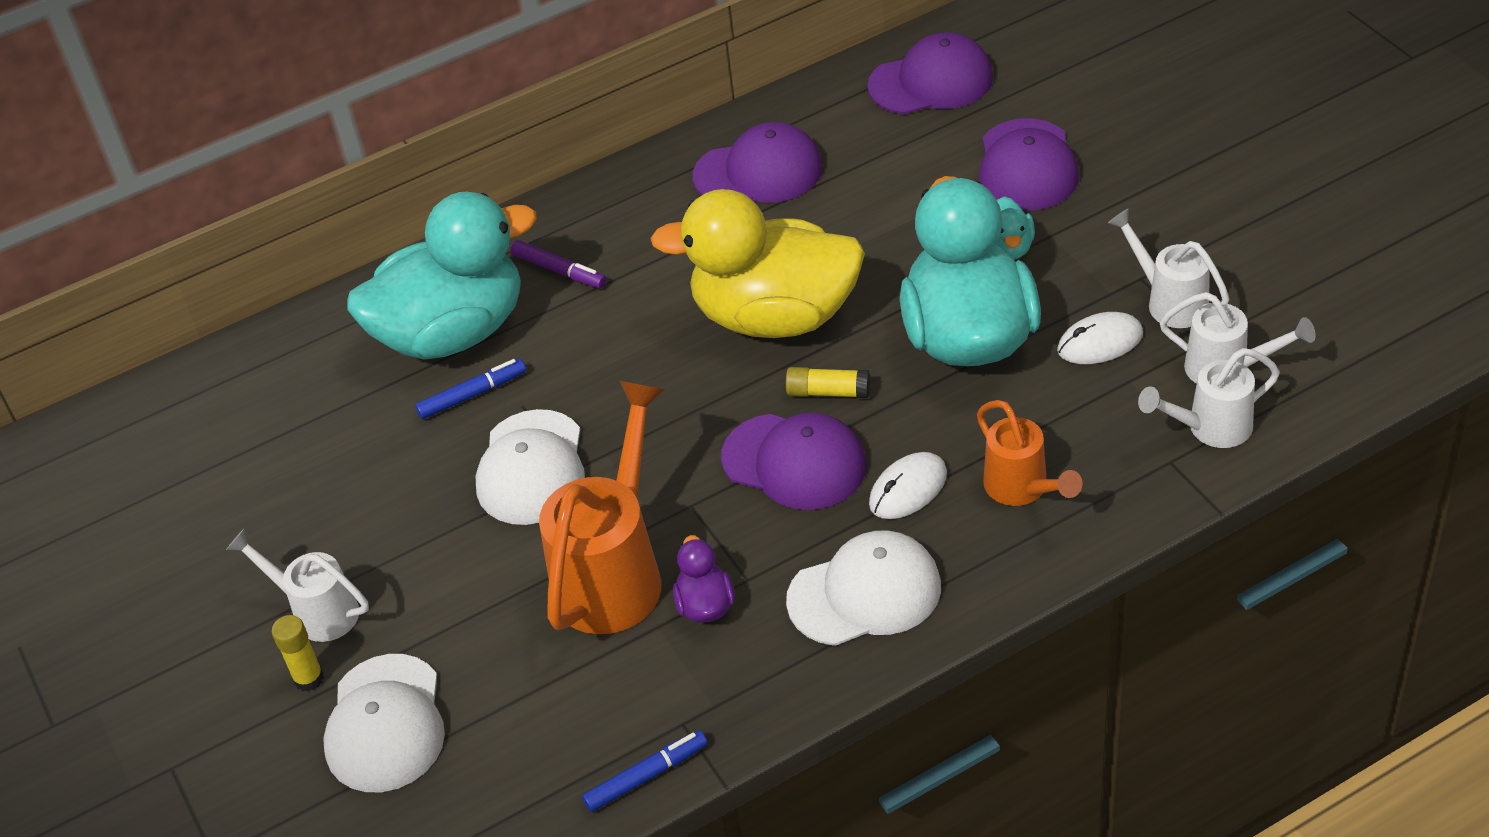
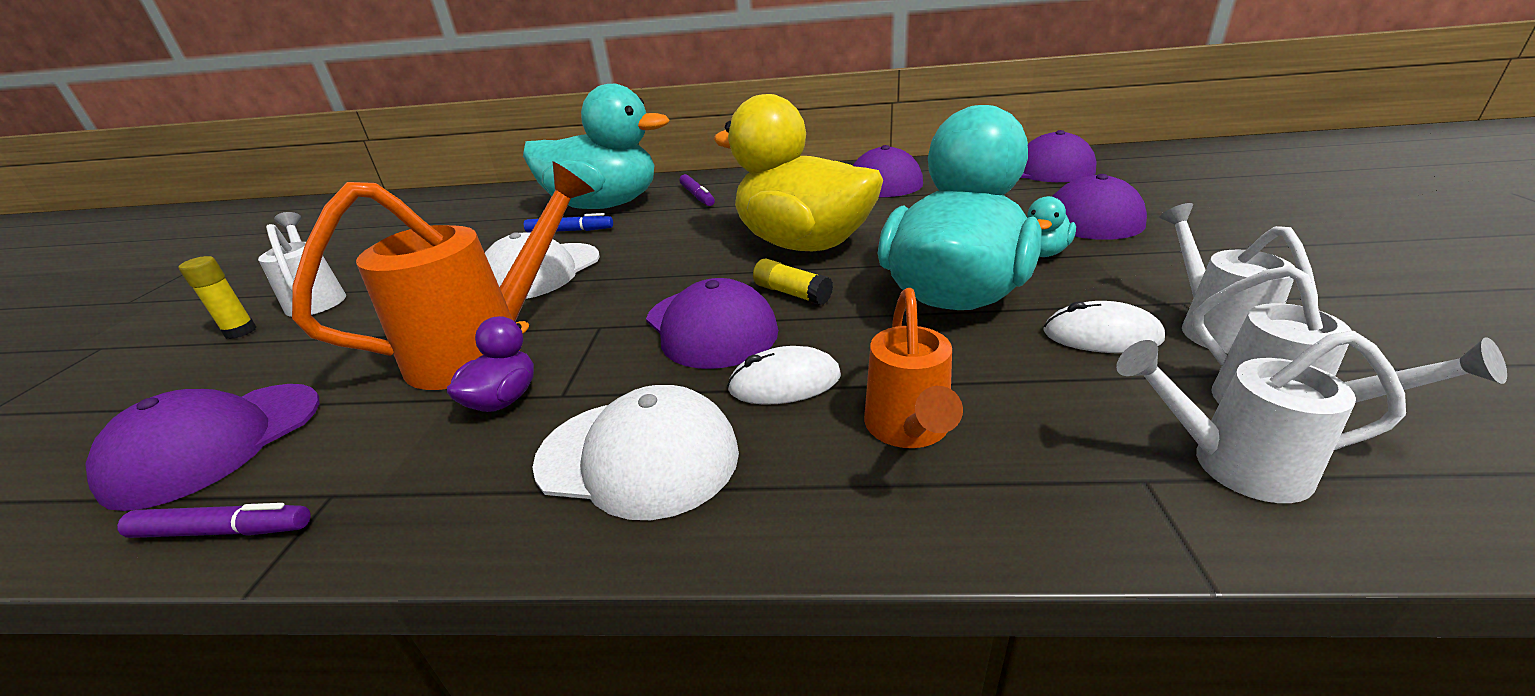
camera: 30 degrees right, 15 degrees down
white cap [323,654,445,792] -> none
blue marker [582,730,707,812] -> purple marker [117,503,311,538]
none -> purple cap [85,384,320,511]

